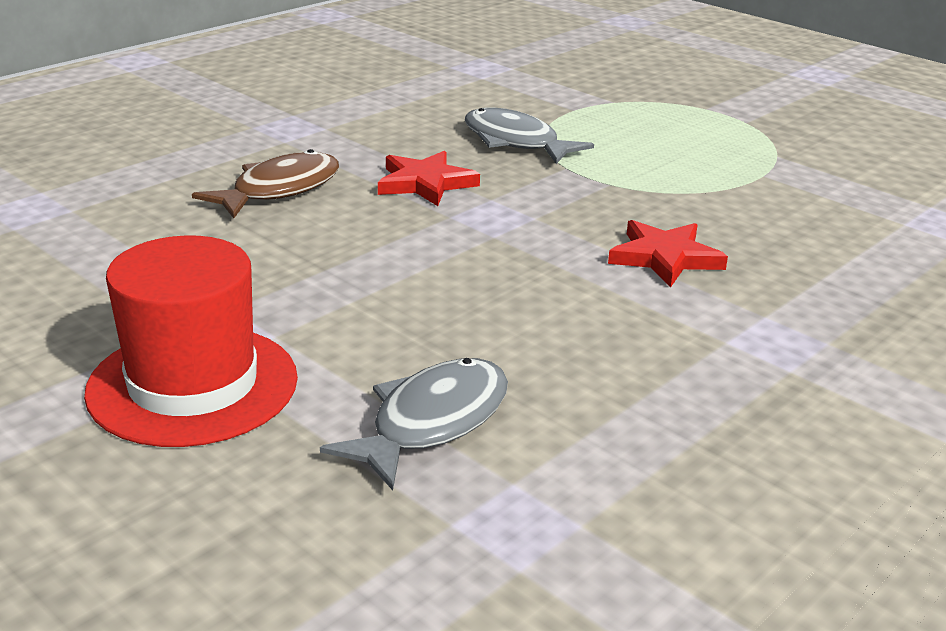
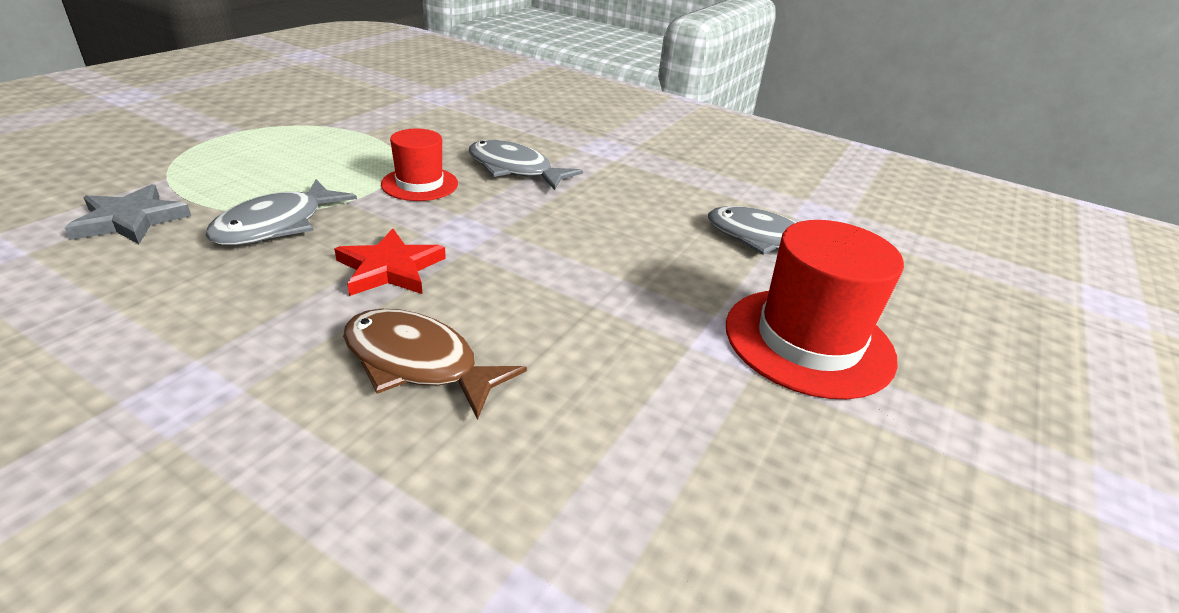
camera: 105 degrees left, 5 degrees up
red star [608,220,728,288] -> grey fish [469,140,583,190]
none -> grey star [65,184,191,244]
none -> red hat [381,129,458,201]

